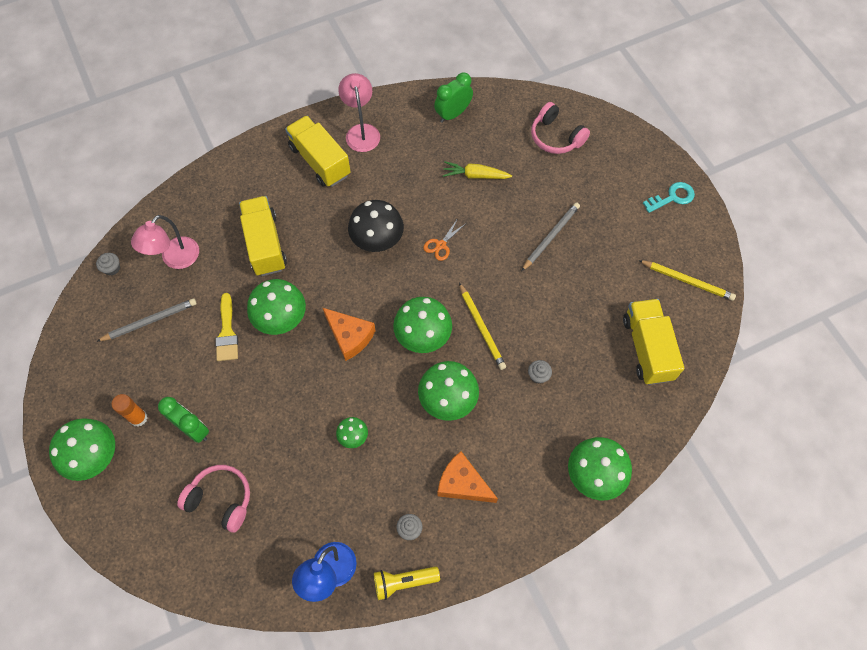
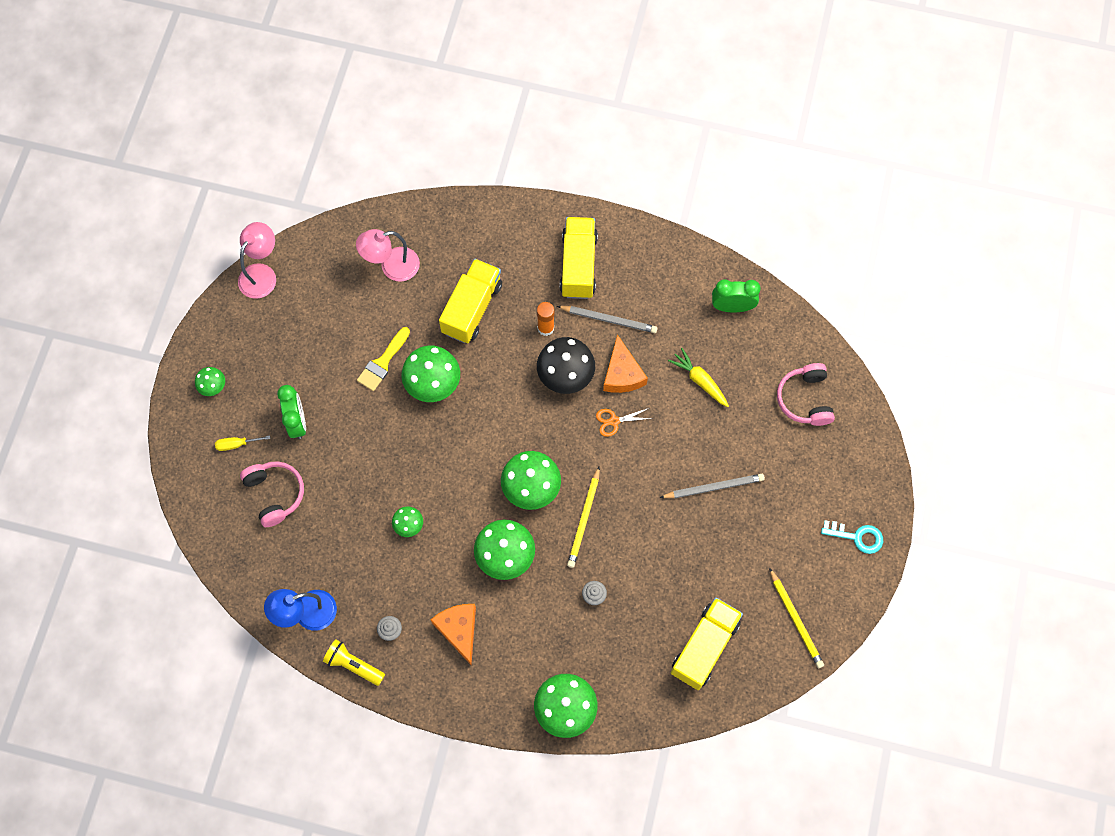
camera: 40 degrees right, 5 degrees up
green mushroom [49,418,115,481] -> green mushroom [195,367,225,396], size x0.52
grey cupcake [96,253,120,275] -> none
grey pencil [96,298,197,342] -> grey pencil moved to [557,306,658,333]
orange glue stick [112,394,147,427] -> orange glue stick moved to [537,302,555,336]
orange cheese [323,308,376,361] -> orange cheese moved to [603,334,648,393]
pink lamp [338,73,380,152] -> pink lamp moved to [238,222,276,299]
none -> yellow screwdriver [215,435,270,451]

